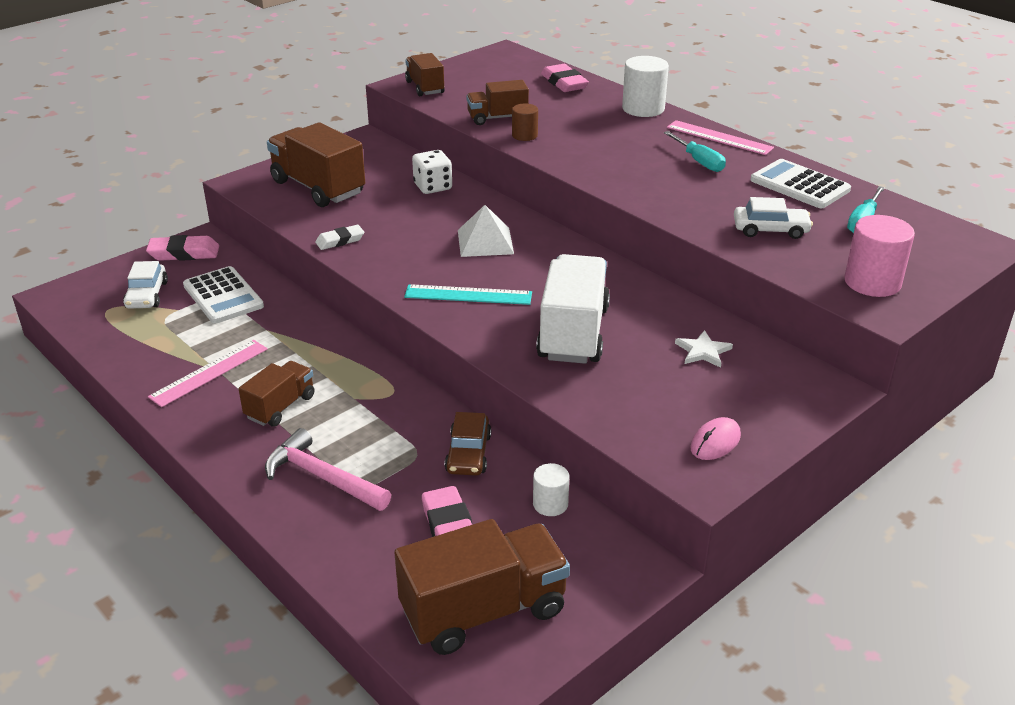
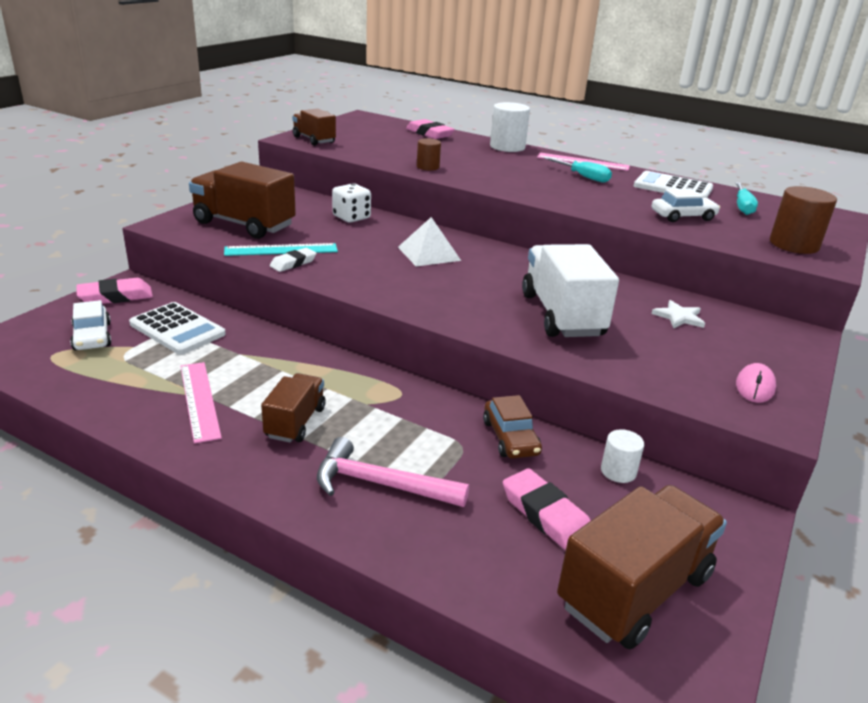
camera: 20 degrees left, 5 degrees down
pink ruler [148,340,268,407] -> pink ruler turned 45 degrees counterclockwise [180,362,222,444]
turquoise ruler [404,284,532,305] -> turquoise ruler moved to [224,243,338,256]
brown truck [466,80,529,125] -> none
pink cylinder [844,215,915,297] -> brown cylinder [770,186,837,254]

